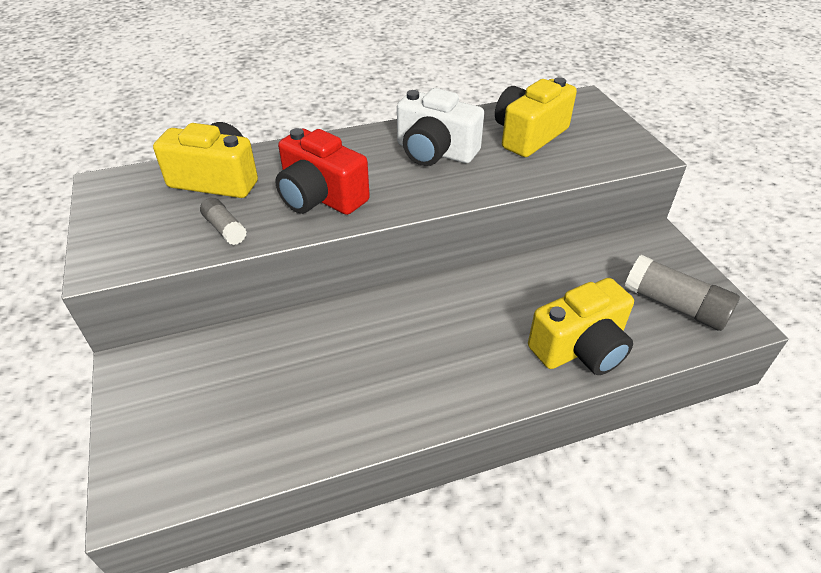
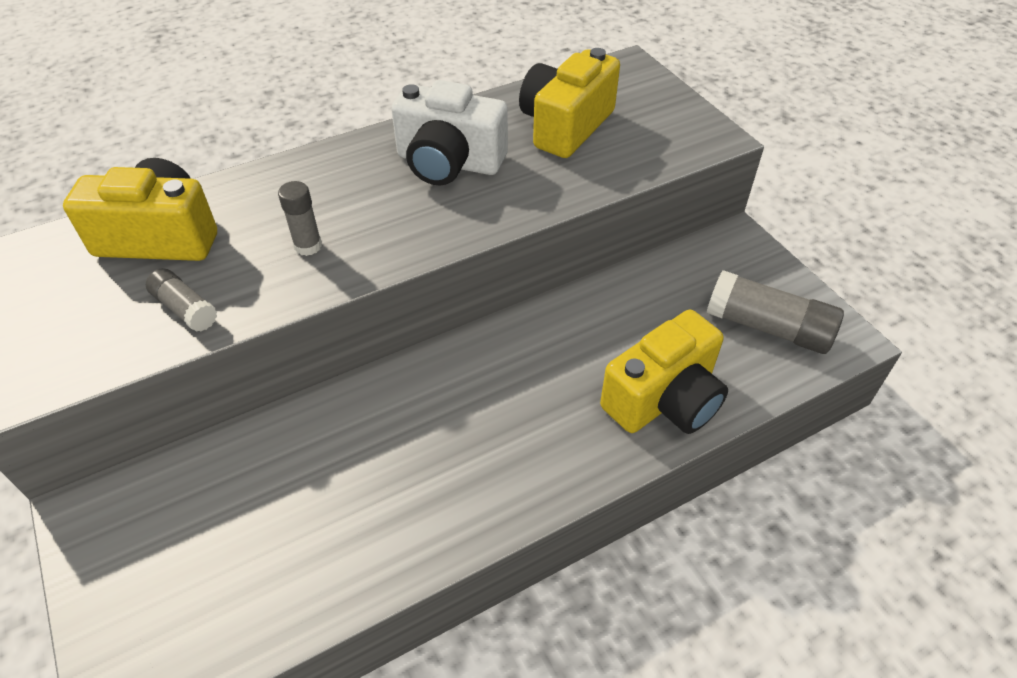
camera: 10 degrees left, 5 degrees up
red camera [275,128,370,215] -> grey glue stick [278,181,322,256]

